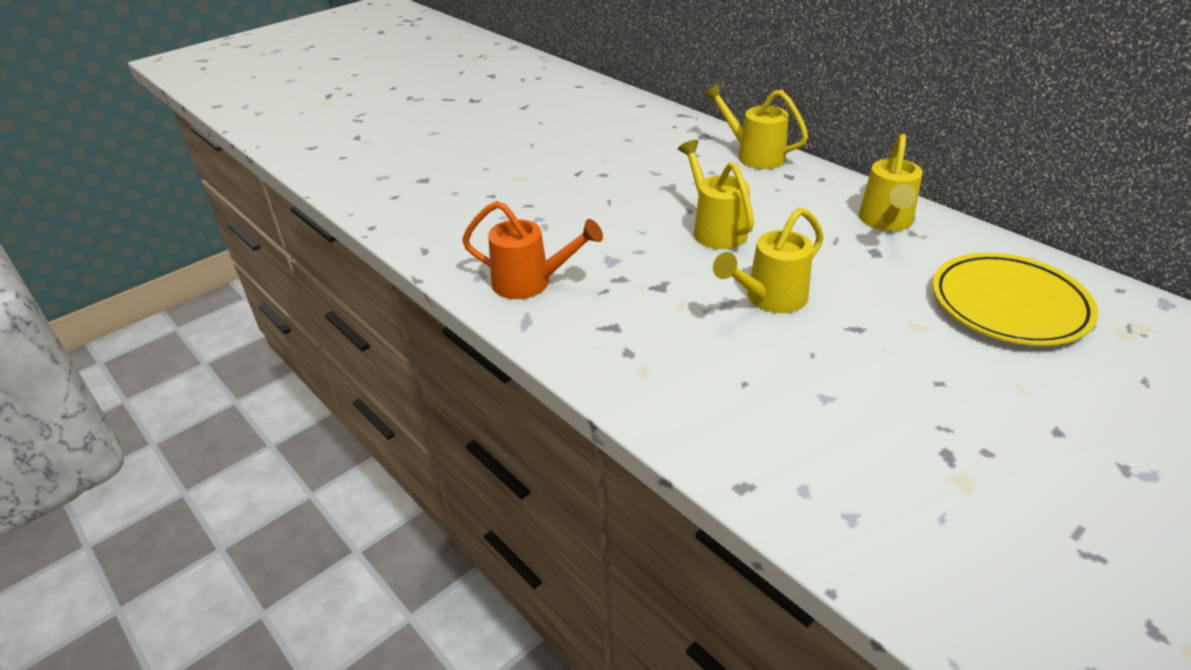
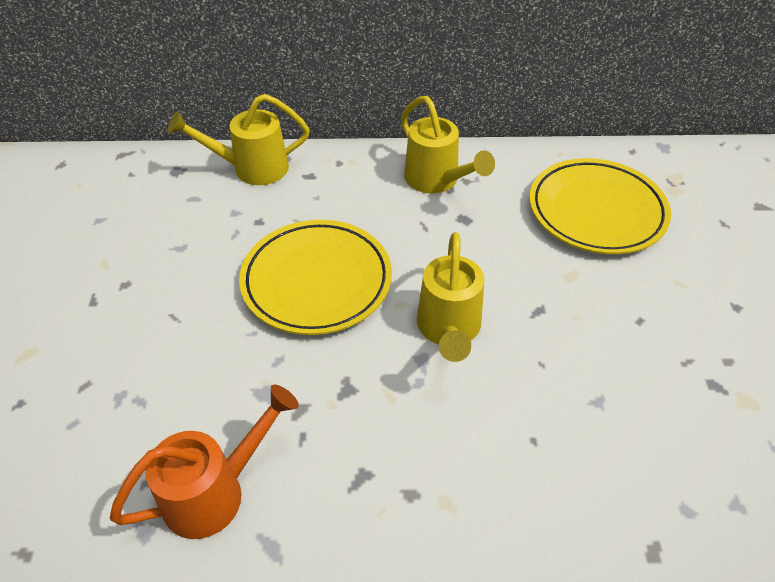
camera: 50 degrees left, 10 degrees up
yellow watering can [678,140,754,249] -> yellow plate [239,220,392,335]

